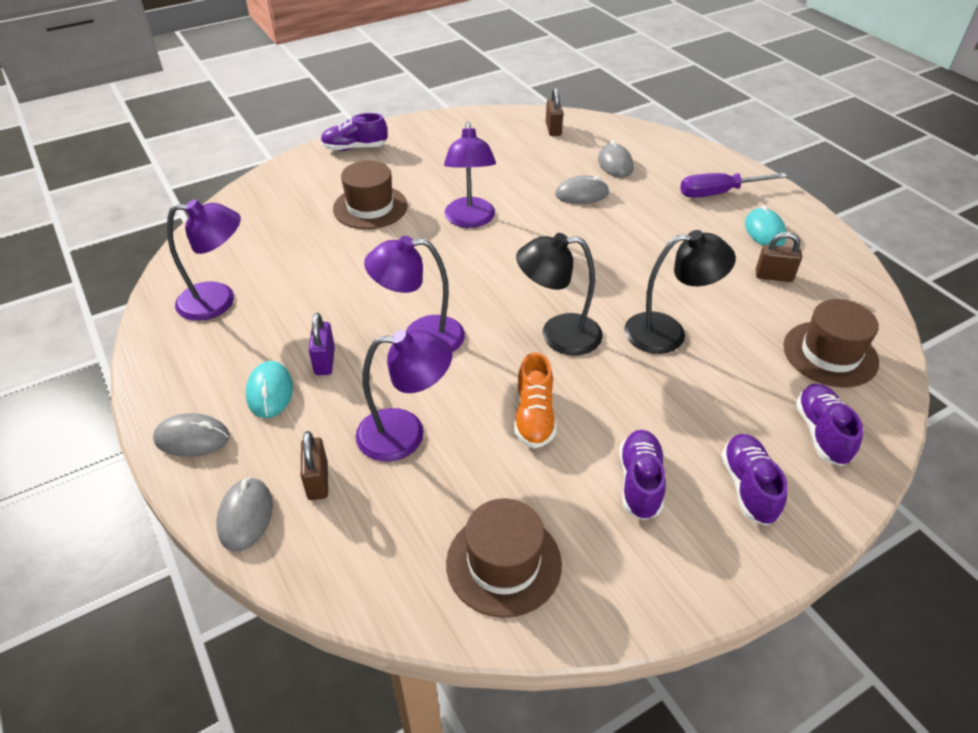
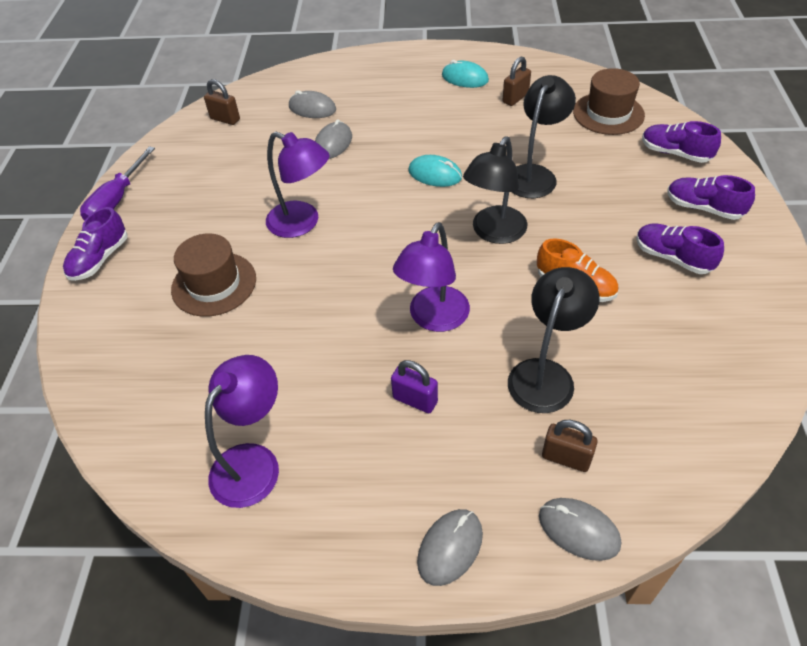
camera: 55 degrees left, 5 degrees up
turquoise mouse [246,361,293,418] -> turquoise mouse moved to [408,155,462,187]
purple lamp [355,330,452,462] -> black lamp [508,267,599,413]
brown hat [446,498,562,618] -> none
purple screwdriver [680,173,788,198] -> purple screwdriver moved to [80,146,155,221]

